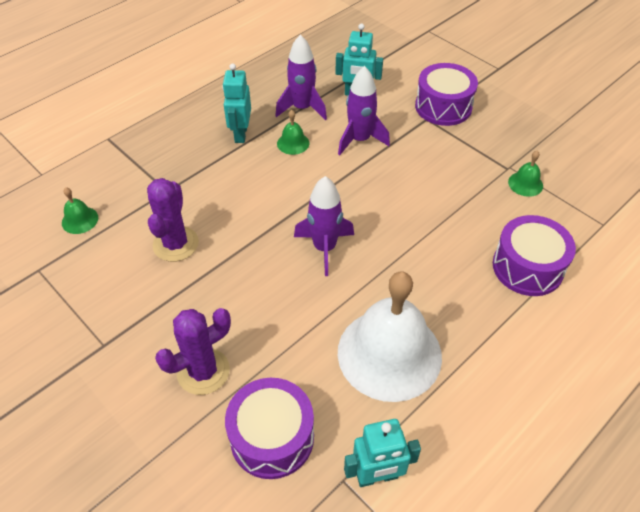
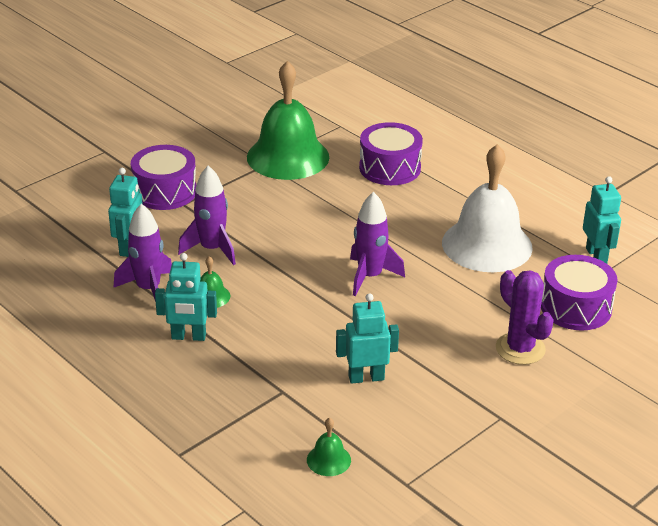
camera: 90 degrees left, 15 degrees down
purple cactus [147,178,199,262] -> turquoise robot [336,293,399,384]
green bell [508,151,543,197] -> green bell [247,61,329,180], size x2.48

